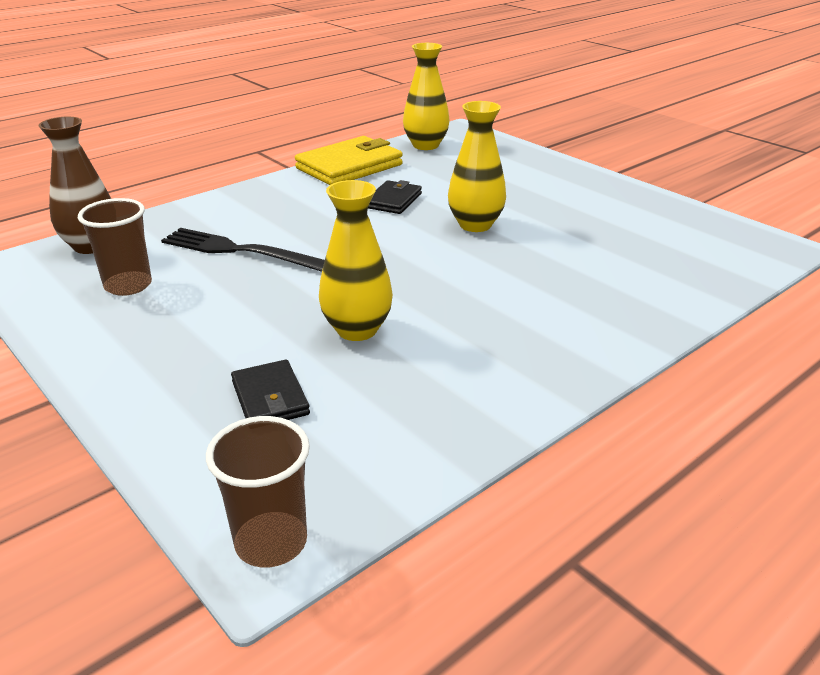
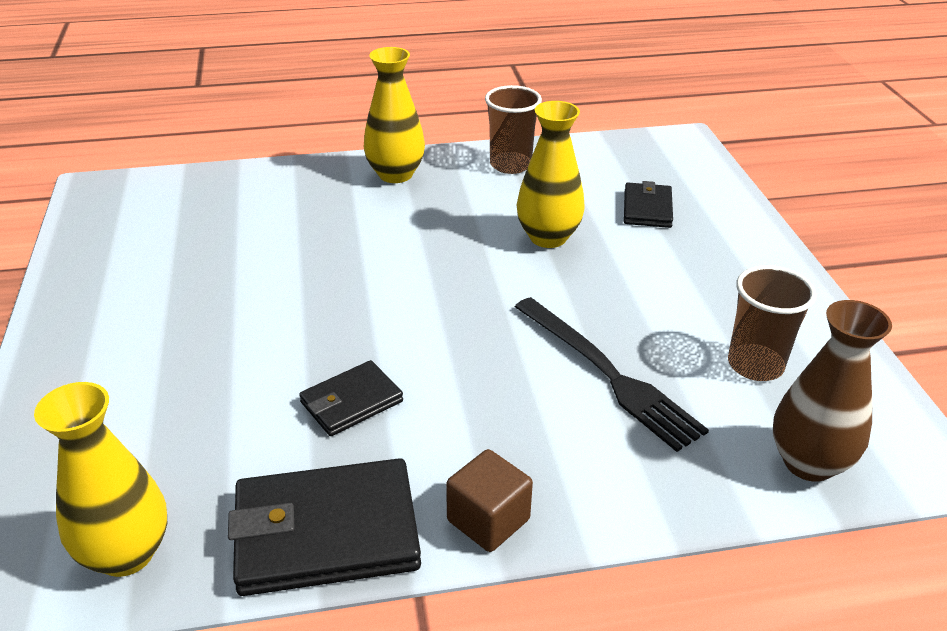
camera: 150 degrees left, 5 degrees up
brown cup [206,416,310,567] -> brown cup moved to [485,85,542,174]
yellow wallet [295,136,403,185] -> black wallet [228,458,421,596]
yellow vase [448,101,506,232] -> yellow vase moved to [364,47,425,183]
none -> brown cube [446,449,533,552]

